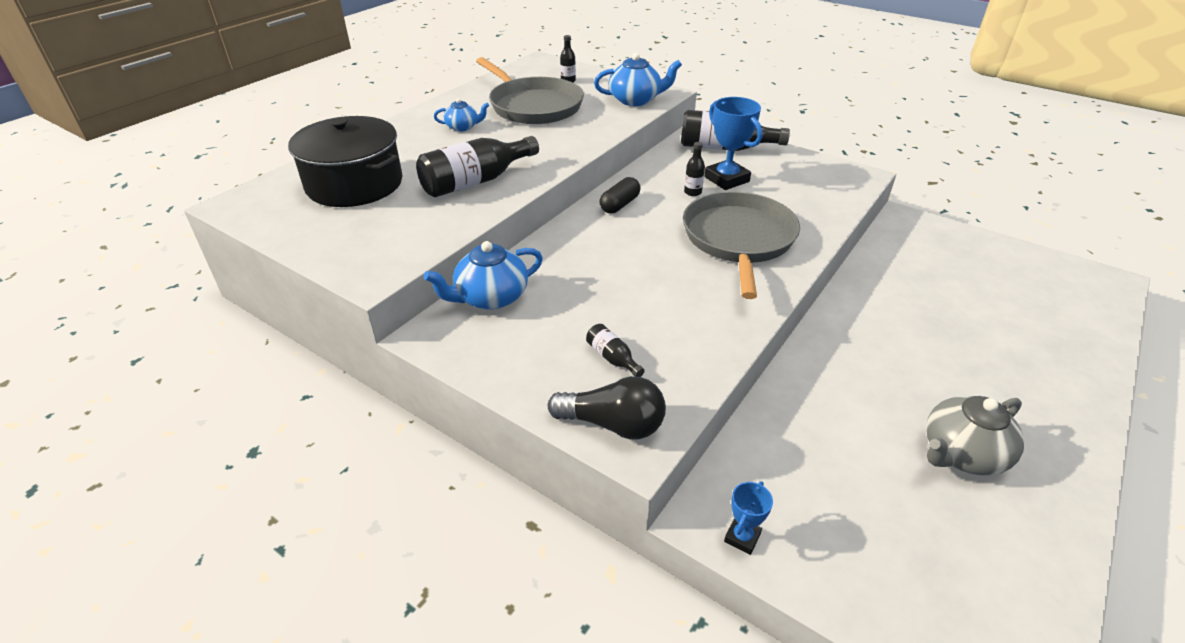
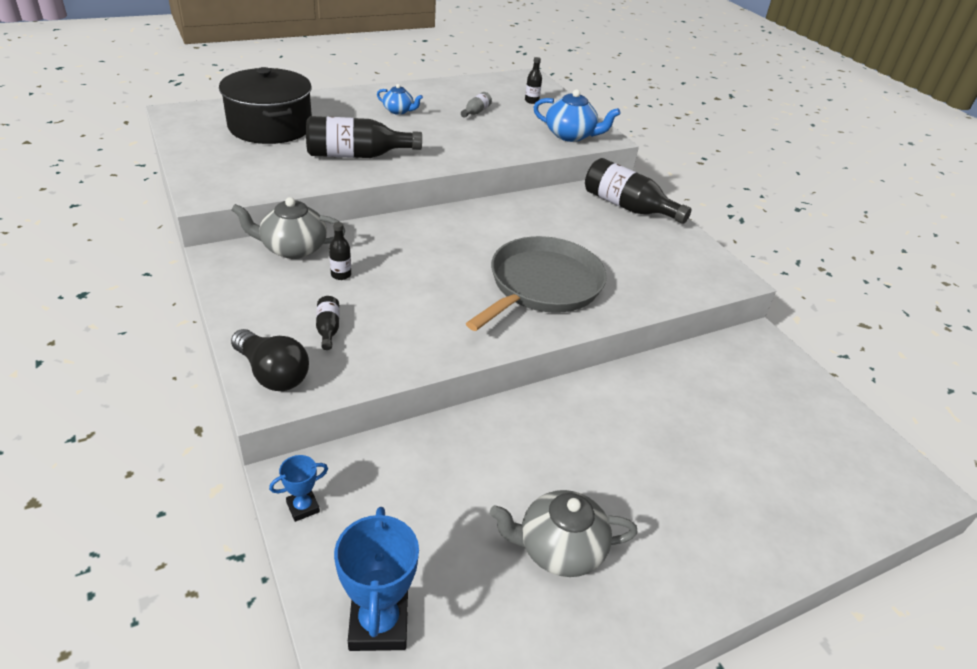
camera: 25 degrees right, 0 degrees up
blue teapot [424,241,543,310] -> grey teapot [231,197,345,259]
grey pan [476,57,584,124] -> grey bottle [461,92,492,118]
black capsule [600,177,641,214] -> none
black bottle [684,142,705,196] -> black bottle moved to [329,222,351,280]
blue trophy [704,97,763,190] -> blue trophy moved to [334,507,419,651]

